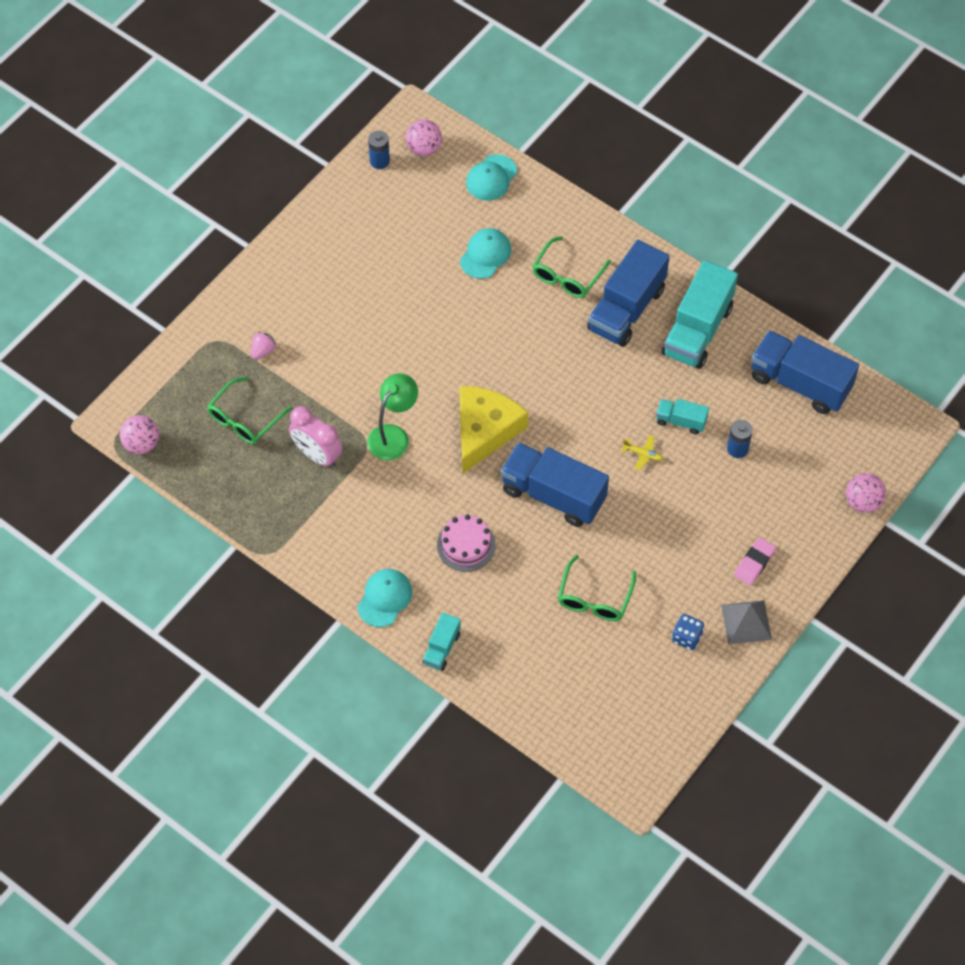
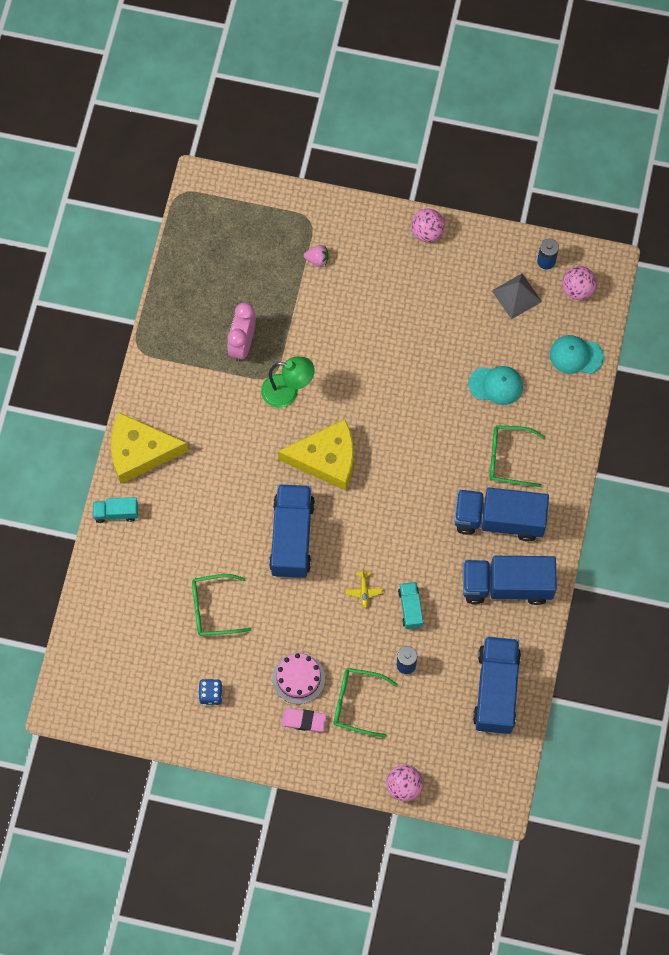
camera: 65 degrees right, 10 degrees up
pink ball [120,415,159,454] -> pink ball moved to [411,209,445,242]
green glasses [207,376,292,444] -> green glasses moved to [334,668,397,737]
turquoise cap [357,569,412,627] -> yellow cheese [111,413,188,484]
pink cake [437,514,496,572] -> pink cake moved to [273,653,325,704]
turquoise truck [662,260,738,369] -> blue truck [463,556,557,605]
grey pyramid [721,600,772,644] -> grey pyramid moved to [492,274,542,319]

